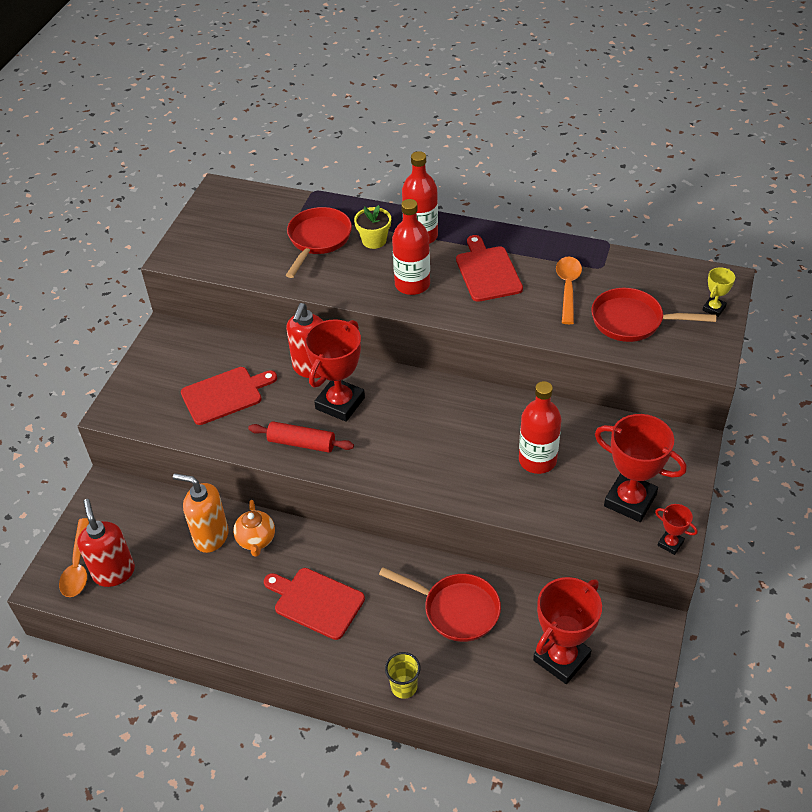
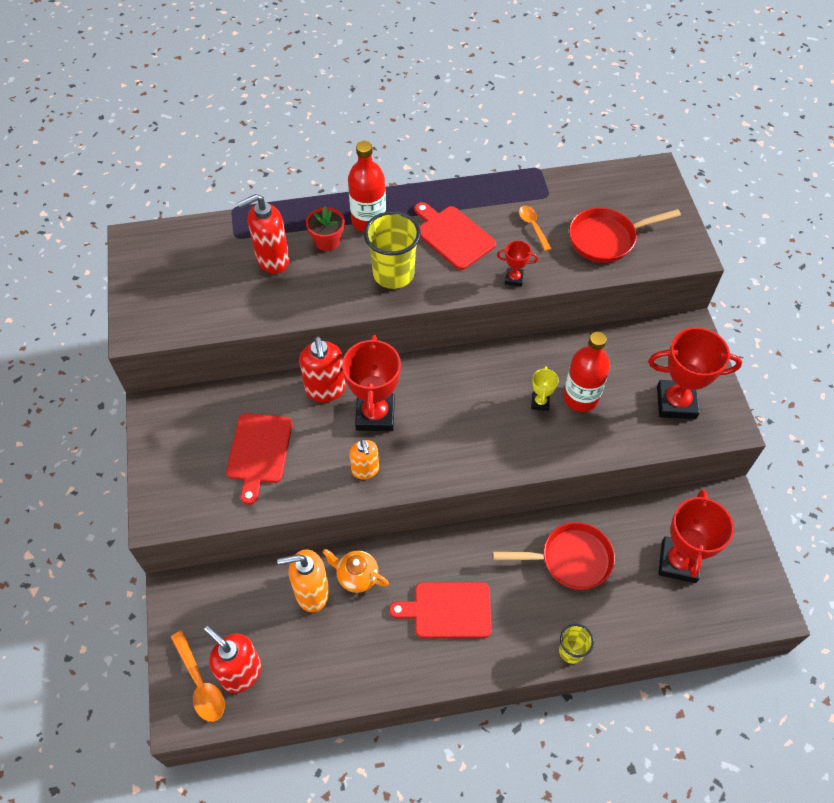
camera: 30 degrees left, 10 degrees up
red cutting board [181,367,277,425] -> red cutting board turned 150 degrees clockwise [226,413,293,505]
orange teapot [233,500,275,557] -> orange teapot turned 150 degrees clockwise [322,549,389,593]
red rolling pin [248,421,354,453] -> orange soap dispenser [349,439,379,479]
red pan [286,207,352,278] -> red soap dispenser [237,194,290,274]
yellow flower pot [354,205,391,249] -> red flower pot [306,206,345,251]
red bottle [392,199,430,295] -> yellow cup [364,211,421,289]
orange spoon [556,257,582,324] -> orange spoon [519,206,552,251], size x0.66
red trophy [655,504,698,555] -> red trophy moved to [497,241,538,286]
yellow trophy [702,267,735,317] -> yellow trophy moved to [531,366,559,411]

